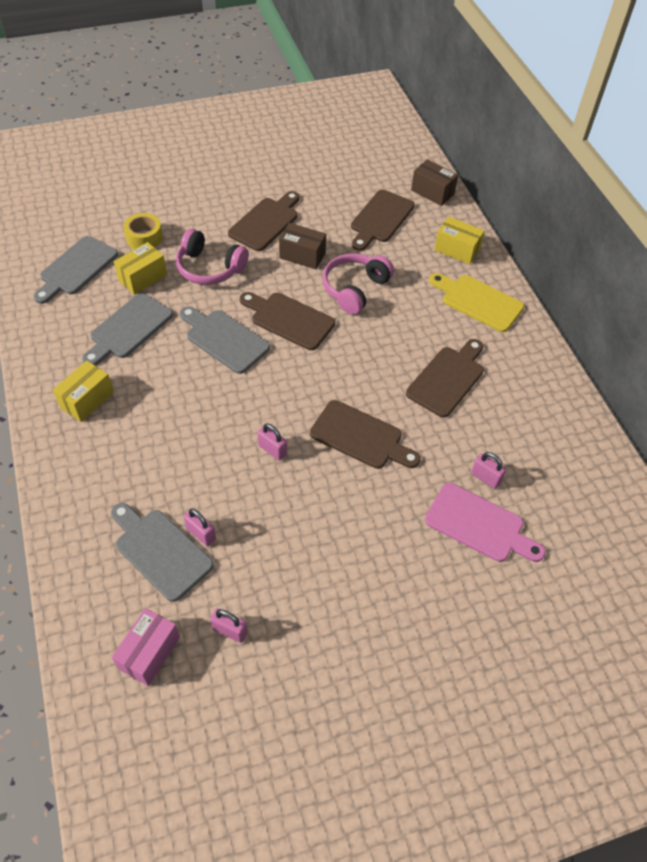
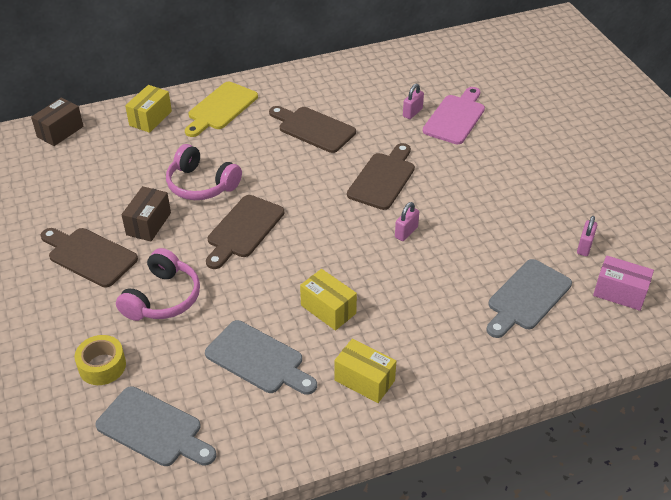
camera: 90 degrees left, 10 degrees down
yellow box [114,242,167,295] -> yellow box moved to [300,269,357,331]
grey cutting board [180,306,270,374] -> none
pink padlock [184,508,216,546] -> none
brown cutting board [351,190,415,251] -> none

